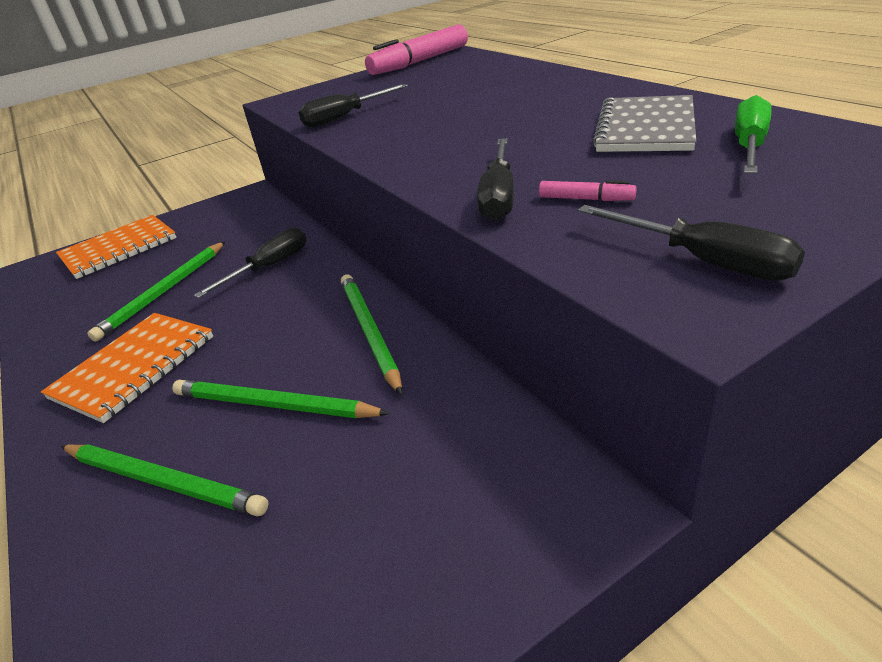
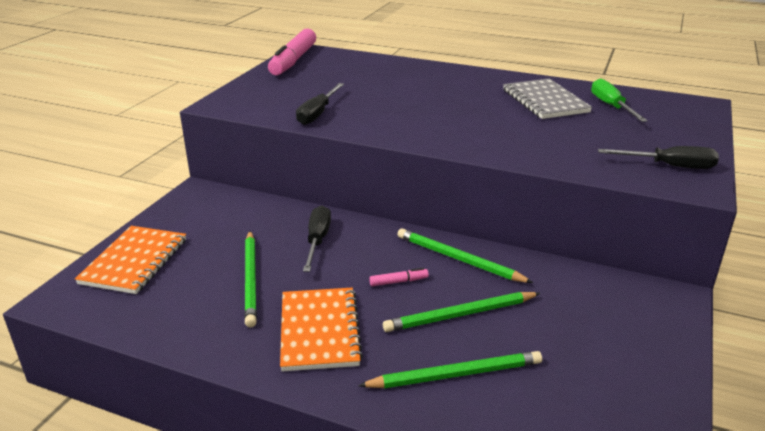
camera: 40 degrees left, 5 degrees down
black screwdriver [477,138,514,221] -> none
pink marker [539,180,637,201] -> pink marker moved to [369,268,429,286]

